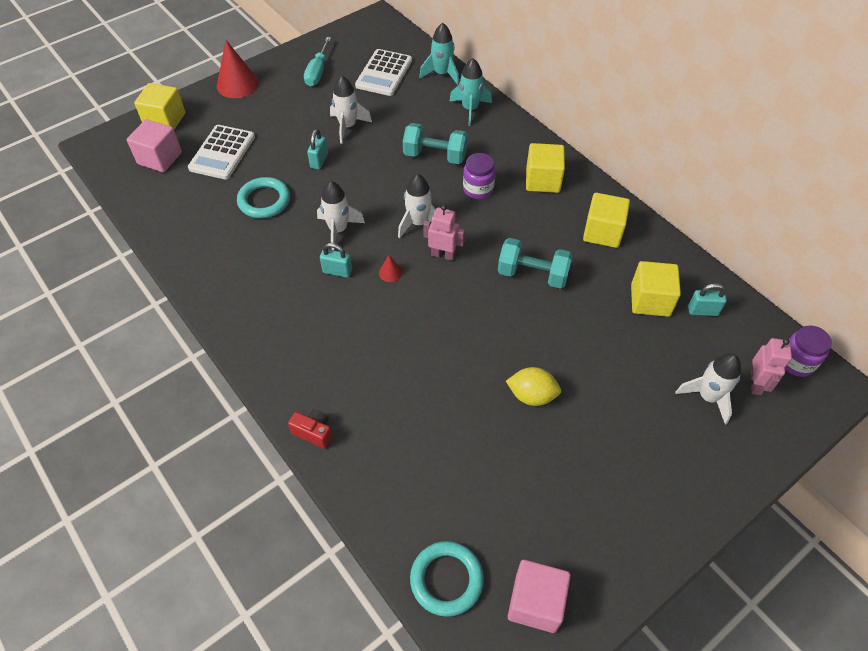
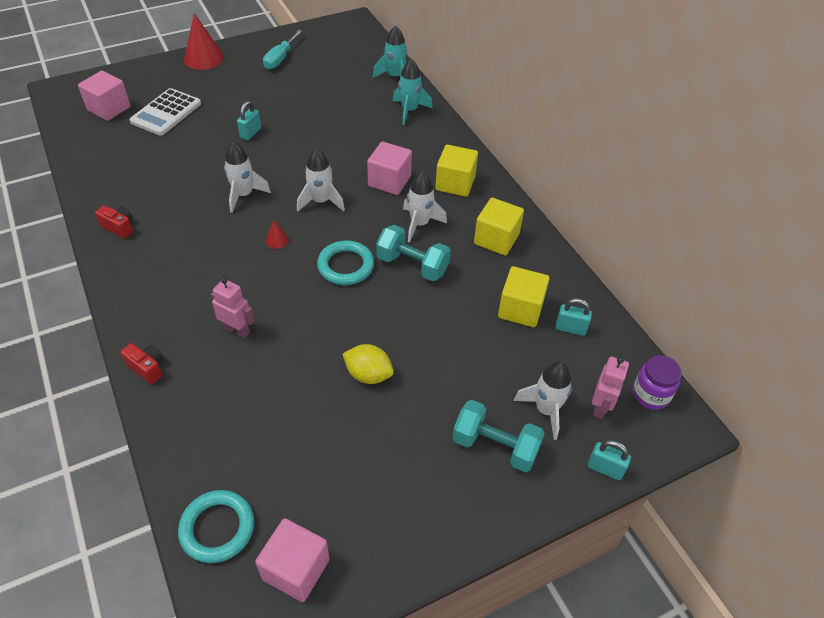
camera: 10 degrees right, 5 degrees down
yellow cube [134,83,186,130] -> none
turquoise ring [237,177,290,218] -> turquoise ring moved to [317,240,374,285]
turquoise padlock [320,243,352,278] -> turquoise padlock moved to [588,440,631,480]
white rocket [330,76,372,144] -> white rocket moved to [403,172,447,242]
white calculator [355,49,412,96] -> none
turquoise dumbbell [403,123,468,164] -> turquoise dumbbell moved to [452,400,545,472]
pink robot [423,205,465,261] -> pink robot moved to [211,277,255,338]
purple jar [463,153,495,199] -> pink cube [367,142,412,195]
none -> red camera [95,205,133,239]

